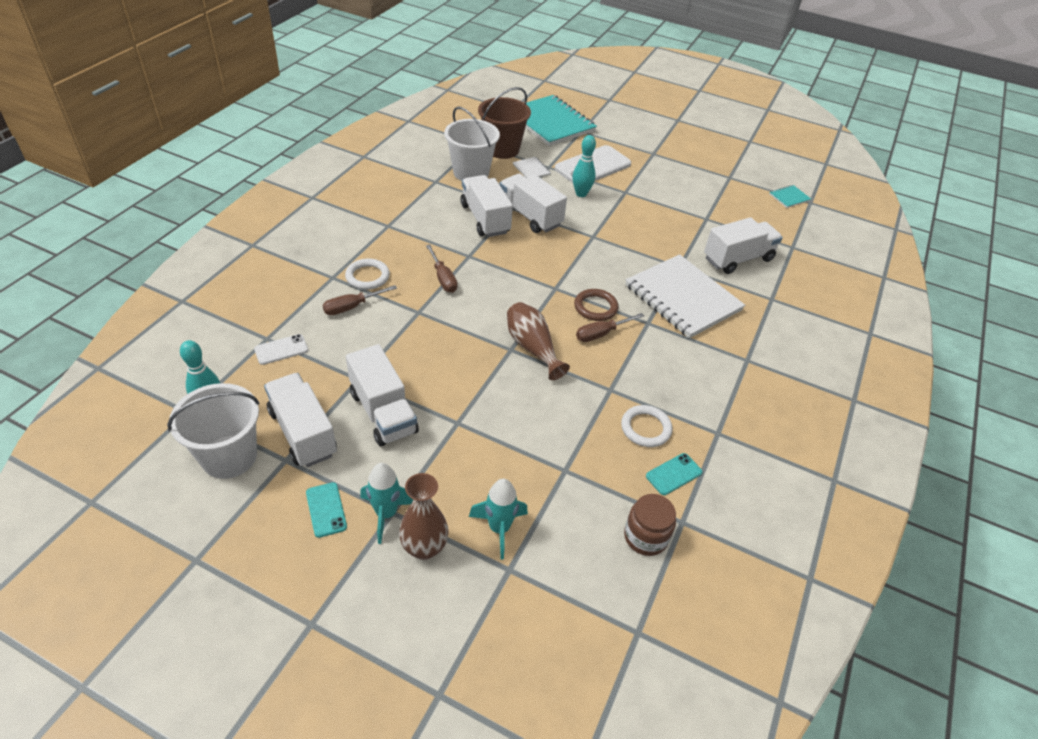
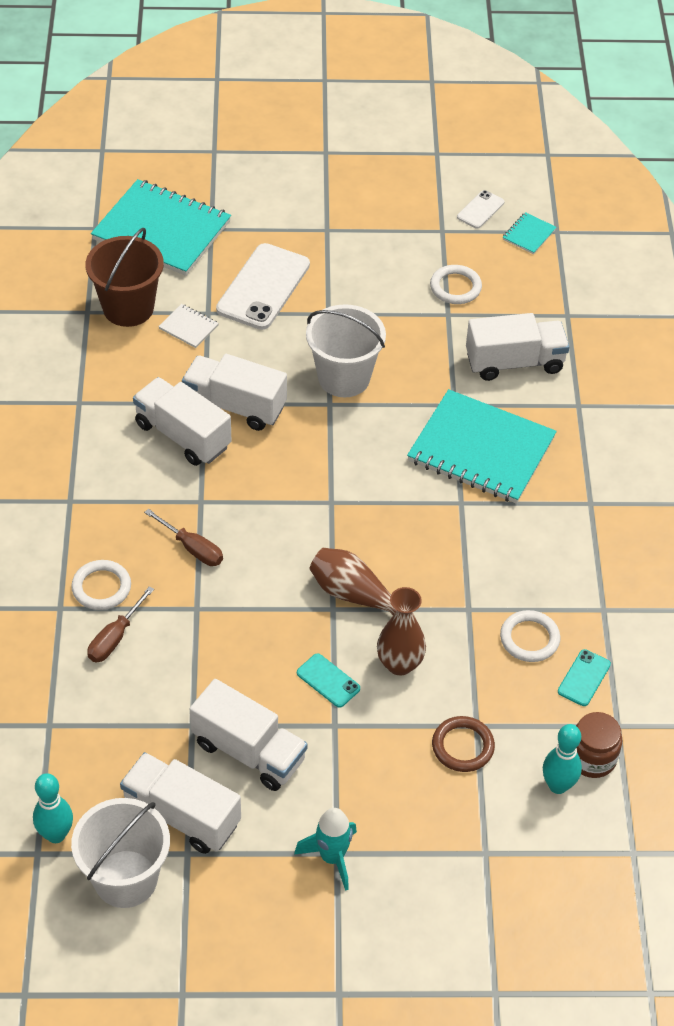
camera: 25 degrees left, 5 degrees up
white phone [254,334,308,365] -> white phone moved to [457,190,504,229]
turquoise phone [306,482,347,538] -> turquoise phone moved to [297,653,360,708]
brown vase [399,473,449,560] -> brown vase moved to [377,587,426,676]
white bucket [444,107,500,181] -> white bucket moved to [306,304,386,397]
turquoise rocket [469,479,528,560] -> none
turquoise bowling pin [572,135,596,197] -> turquoise bowling pin moved to [543,724,582,794]
brown ring [574,289,618,321] -> brown ring moved to [432,716,495,772]
brown screwdriver [576,313,644,342] -> none
white notebook [625,254,745,338] -> turquoise notebook [407,389,557,504]
white truck [704,217,783,274] -> white truck turned 45 degrees clockwise [466,313,569,381]
none -> white ring [430,265,482,304]

